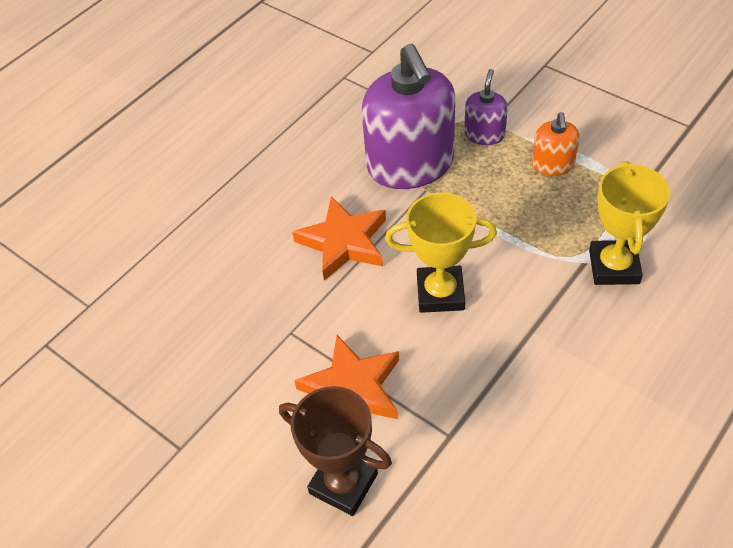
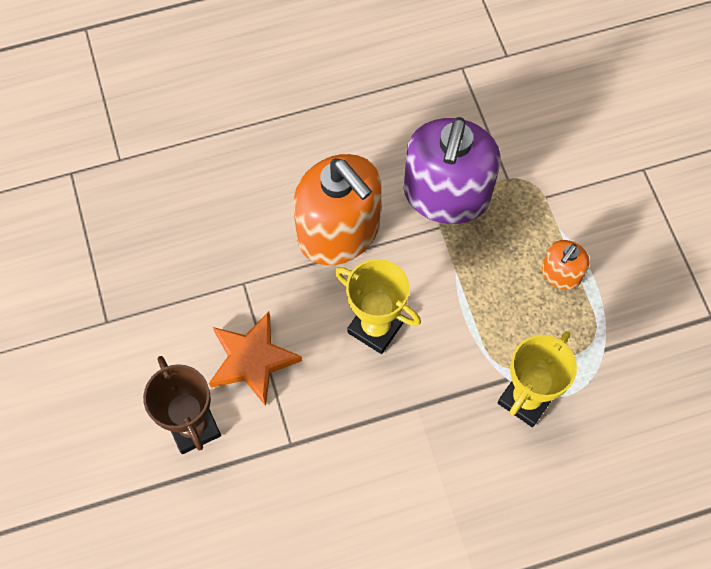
camera: 30 degrees right, 15 degrees up
orange star [292,196,386,281] -> orange soap dispenser [293,154,382,265]
purple soap dispenser [464,69,508,145] -> none

